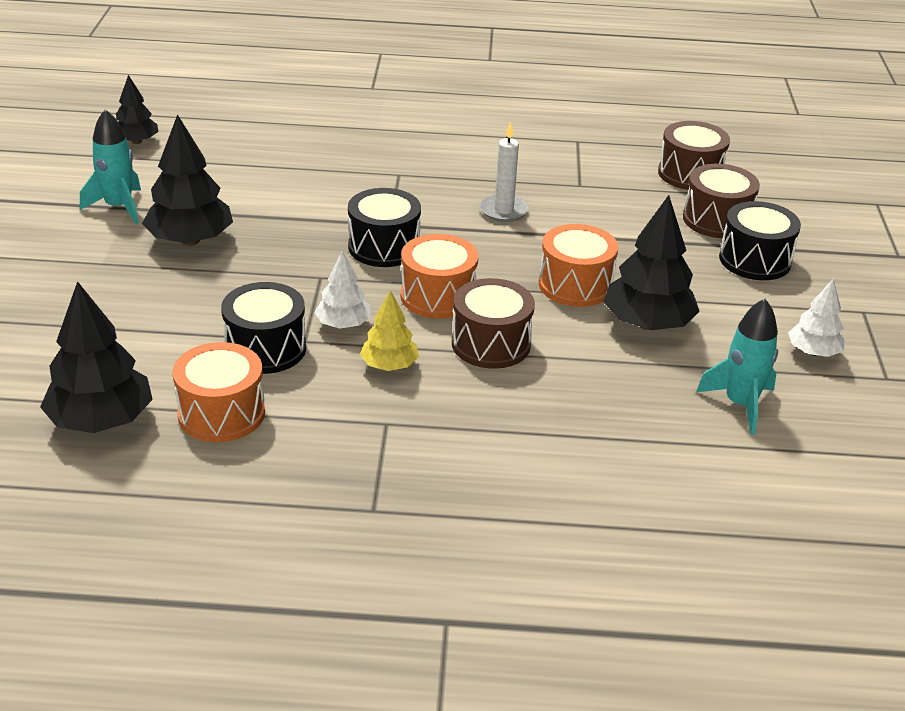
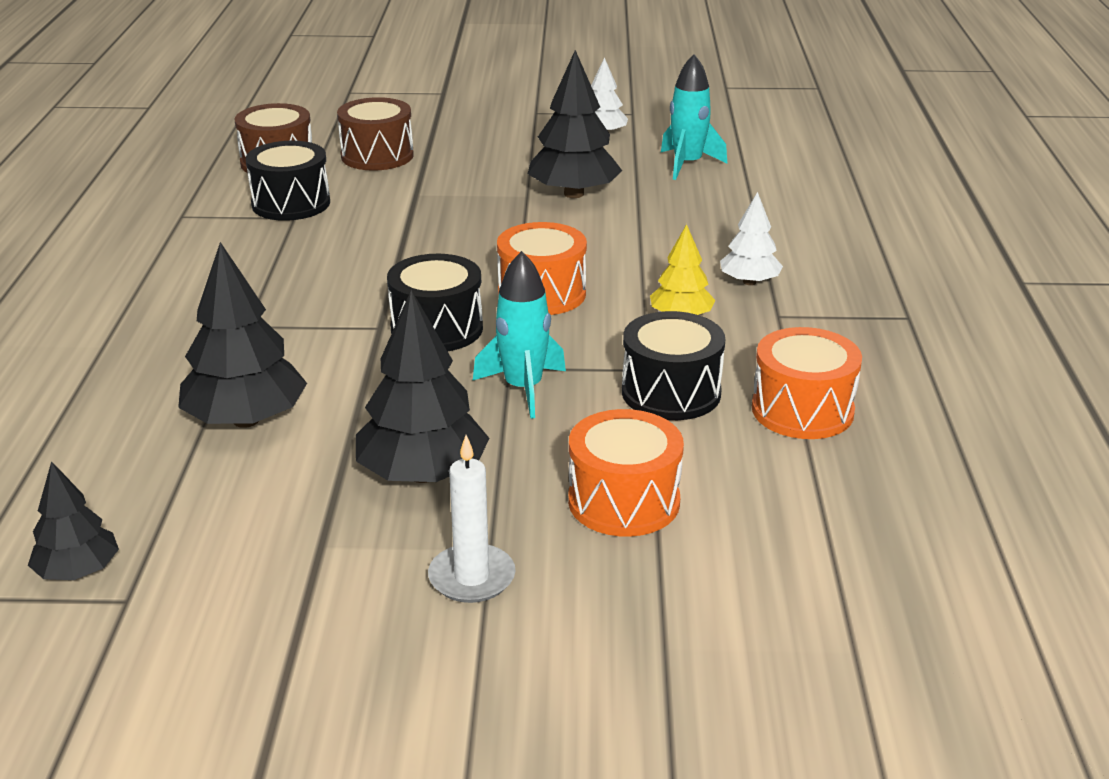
camera: 90 degrees left, 5 degrees down
black tree [40,281,153,433] -> black tree moved to [178,242,307,428]
turquoise rocket [80,109,141,224] -> turquoise rocket moved to [473,251,566,419]
white tree [314,250,371,328] -> white tree moved to [720,192,783,285]
brown drum [452,278,535,369] -> none
white candle [480,122,529,222] -> white candle moved to [428,435,515,603]
orange drum [539,224,618,307] -> orange drum moved to [568,409,684,537]
black drum [719,201,801,280] -> black drum moved to [246,141,330,221]

